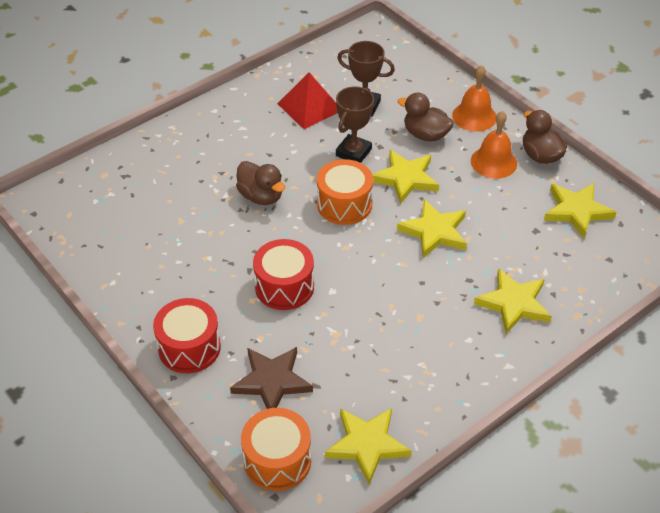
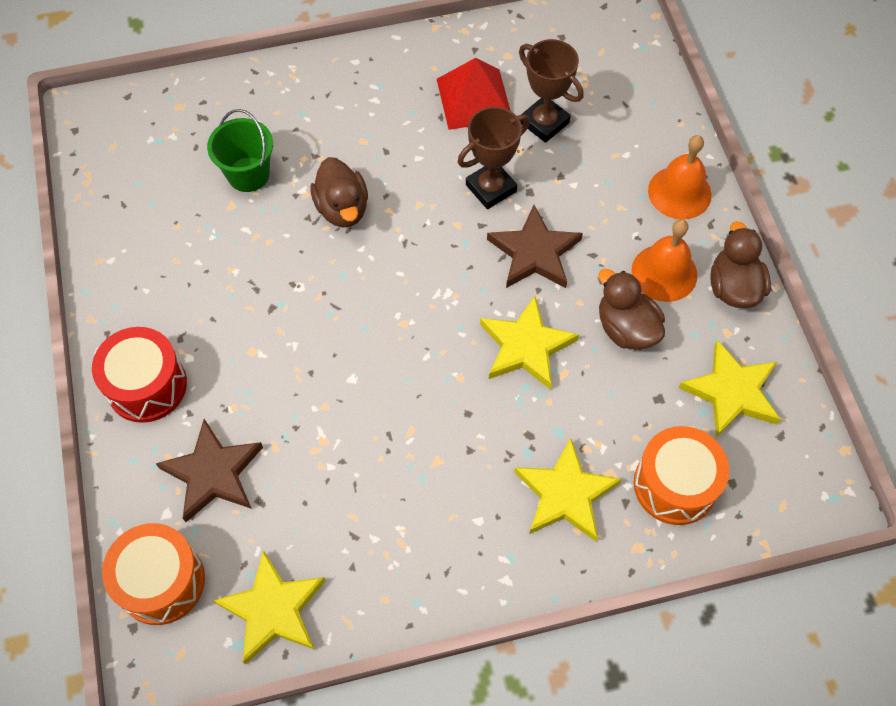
camera: 25 degrees right, 15 degrees up
red drum [253,239,314,310] -> none
orange drum [317,159,373,225] -> orange drum moved to [634,426,729,525]
yellow star [372,150,439,204] -> brown star [487,205,583,288]
brown duck [398,93,454,142] -> brown duck moved to [599,269,665,350]
none -> green bucket [207,109,273,192]

